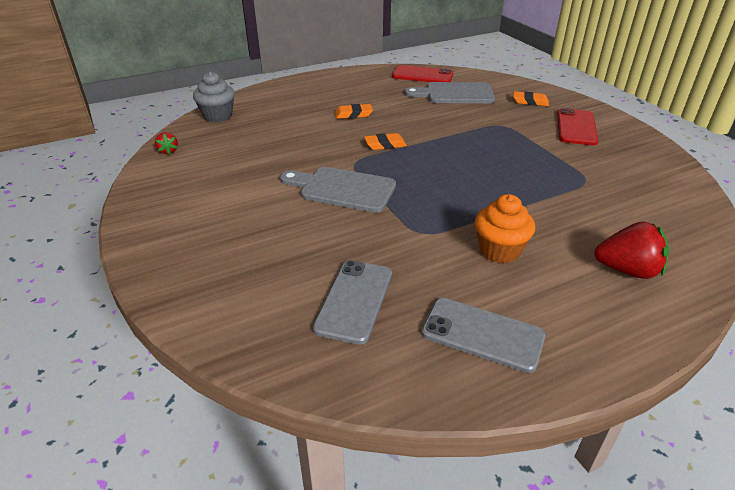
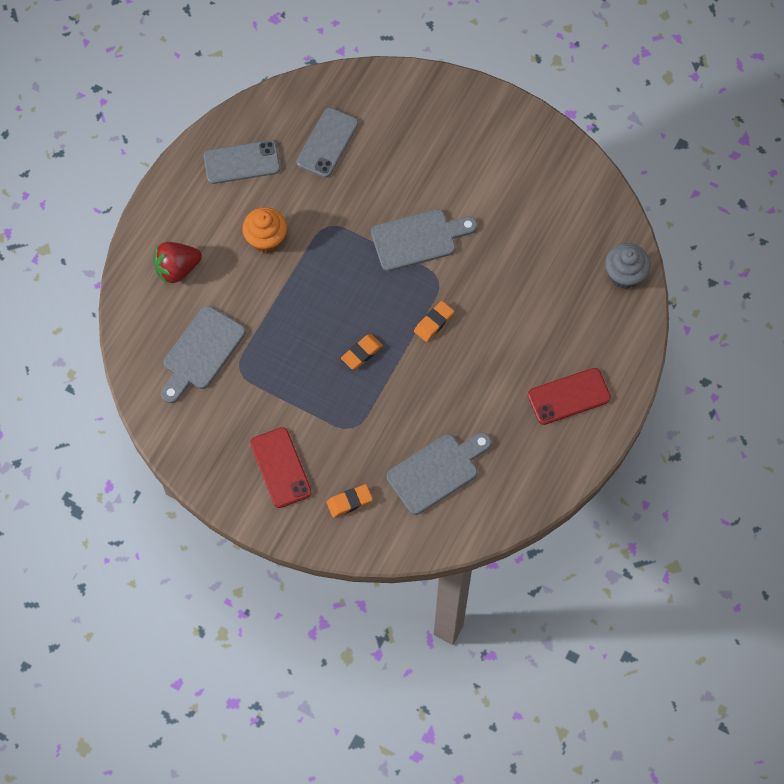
camera: 145 degrees right, 30 degrees up
red strawberry [155,132,178,155] -> none
grey phone [313,260,392,345] -> grey phone turned 45 degrees clockwise [297,107,358,178]
orange eraser [335,104,373,119] -> orange eraser moved to [341,334,383,370]
red phone [392,65,453,82] -> red phone moved to [528,368,611,425]
none -> grey cutting board [161,306,246,403]

